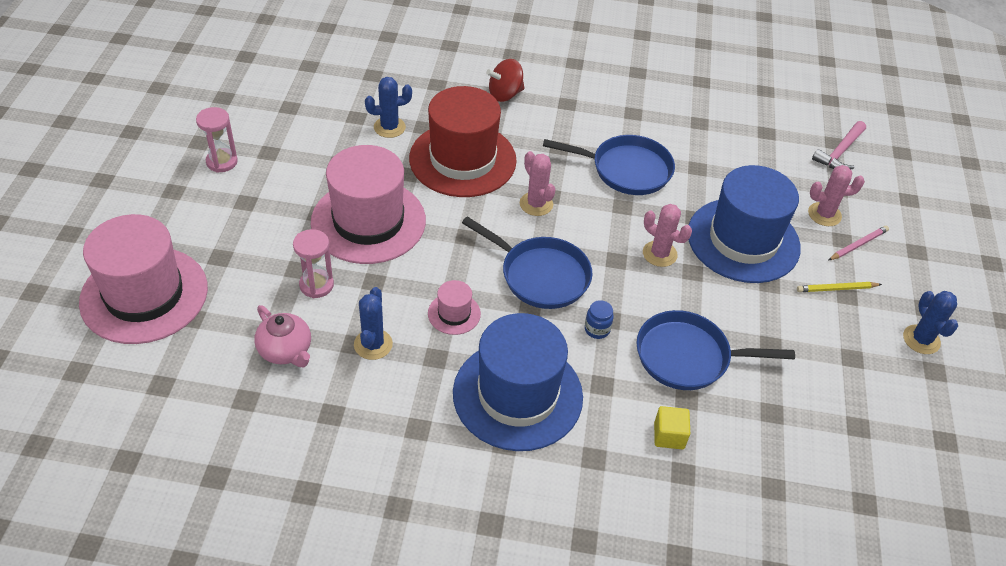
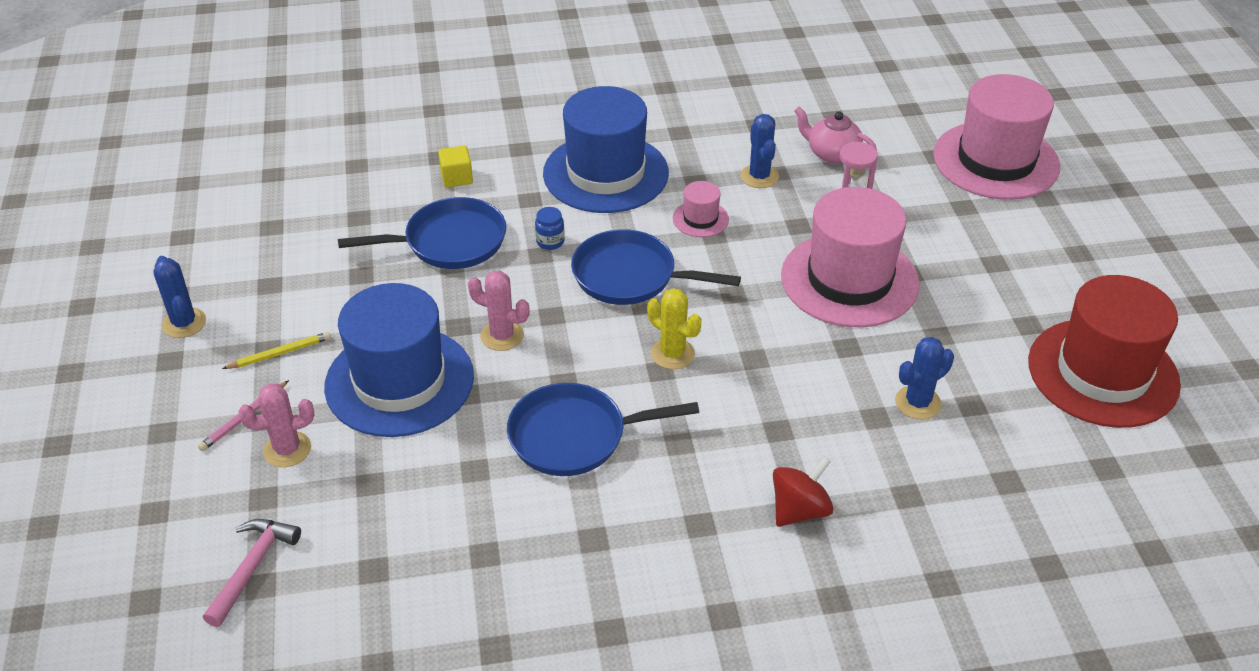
camera: 165 degrees right, 5 degrees down
pink hourglass [196,107,238,173] -> none
red hat [409,86,517,197] -> red hat moved to [1028,275,1181,428]
pink cactus [520,151,556,216] -> yellow cactus [647,288,702,369]

